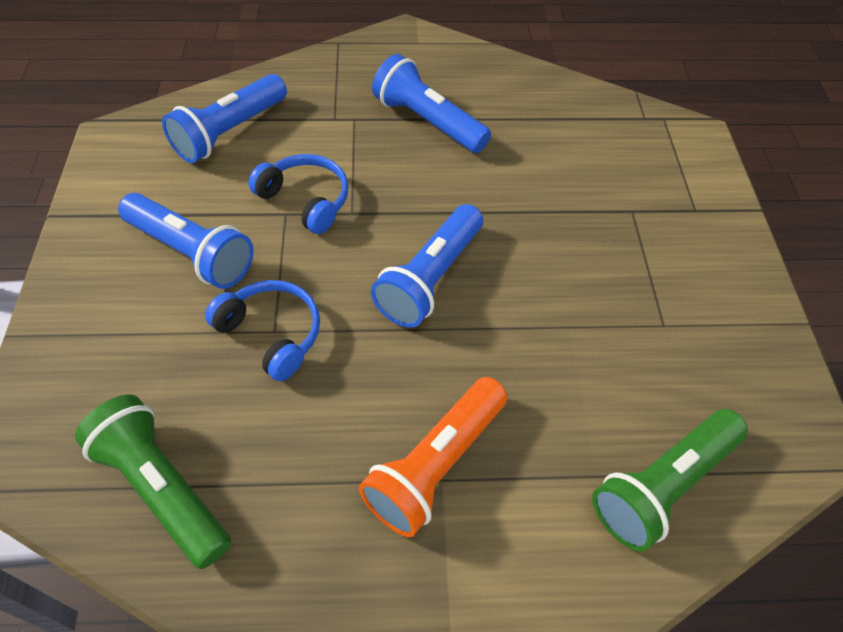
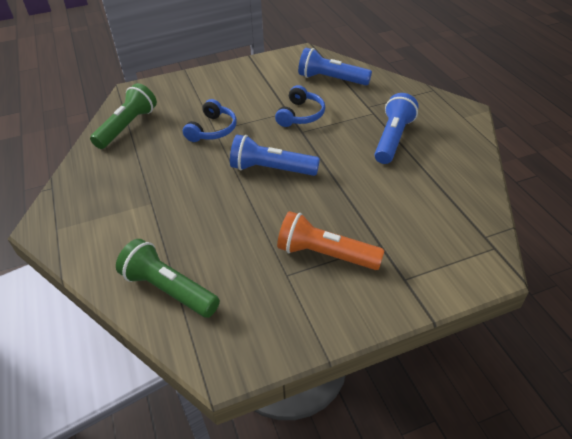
camera: 75 degrees right, 10 degrees down
blue flashlight [118,193,253,289] -> none
orange flashlight [359,377,507,537] -> orange flashlight moved to [277,211,385,270]

